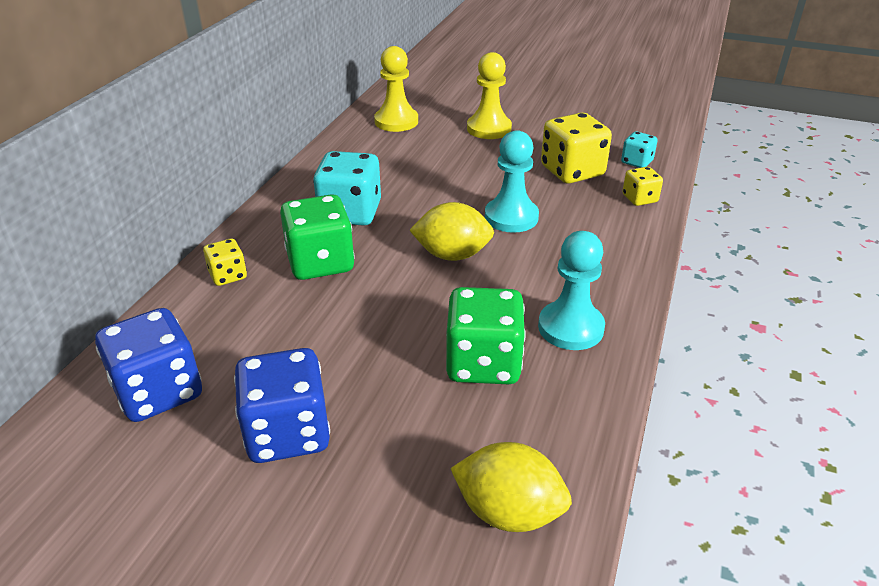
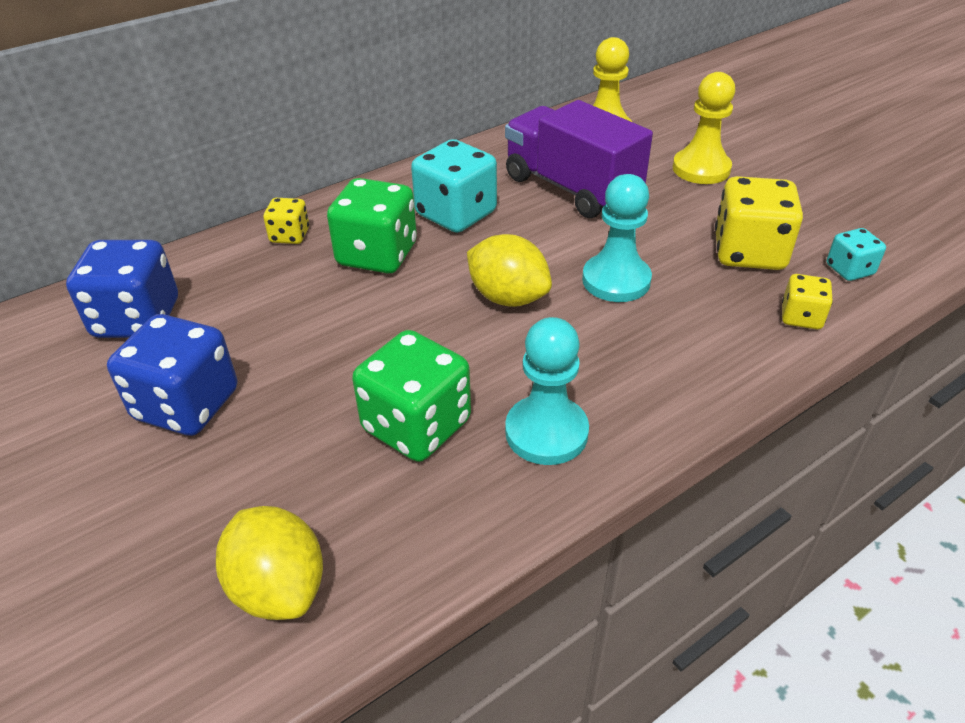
camera: 35 degrees right, 5 degrees up
none -> purple truck [505,100,653,218]

